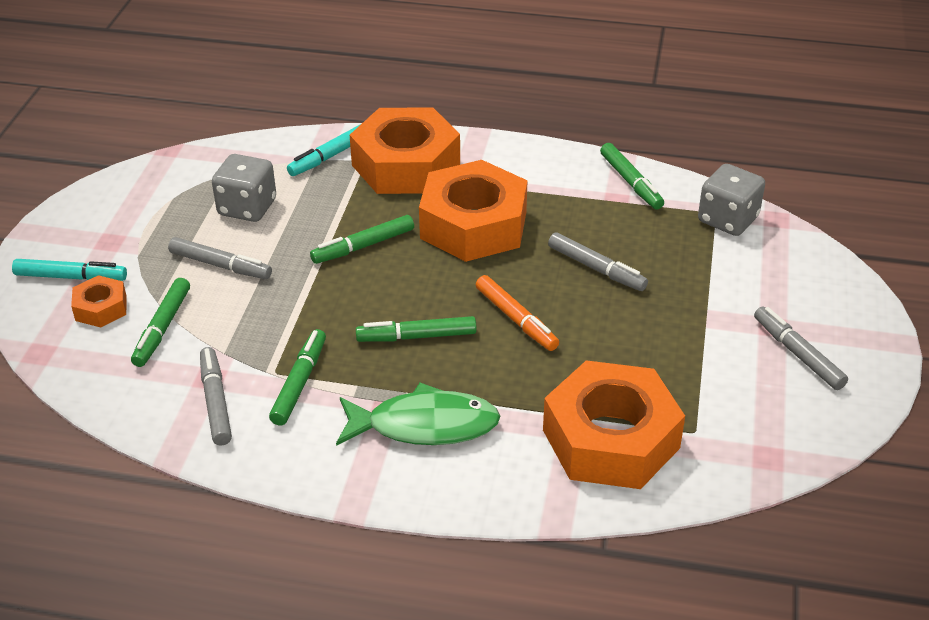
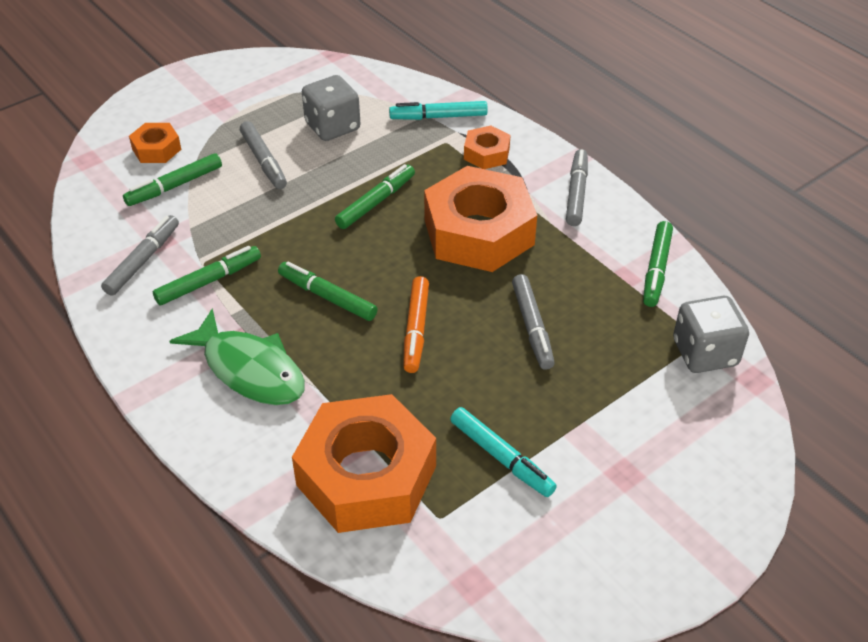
camera: 40 degrees right, 5 degrees up
turquoise marker [12,259,127,281] -> turquoise marker moved to [450,407,557,497]
green marker [310,215,414,264] -> green marker turned 120 degrees clockwise [335,164,415,229]
orange nut [350,107,460,194] -> orange nut [464,125,510,169], size x0.46
grey marker [754,306,848,390] -> grey marker moved to [566,149,588,226]

